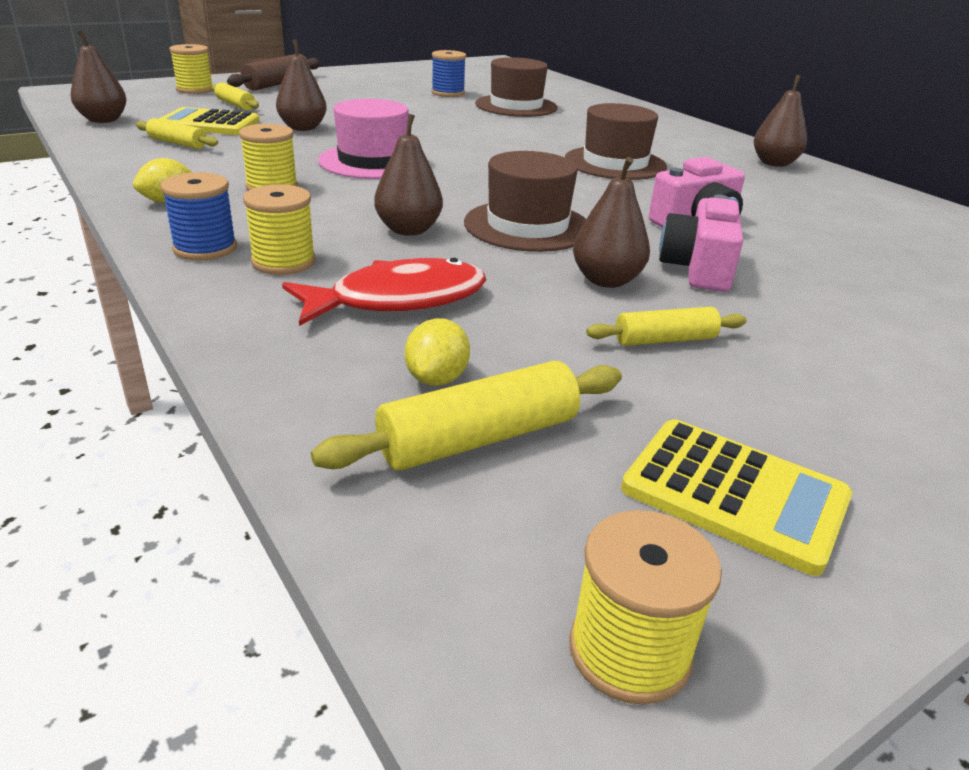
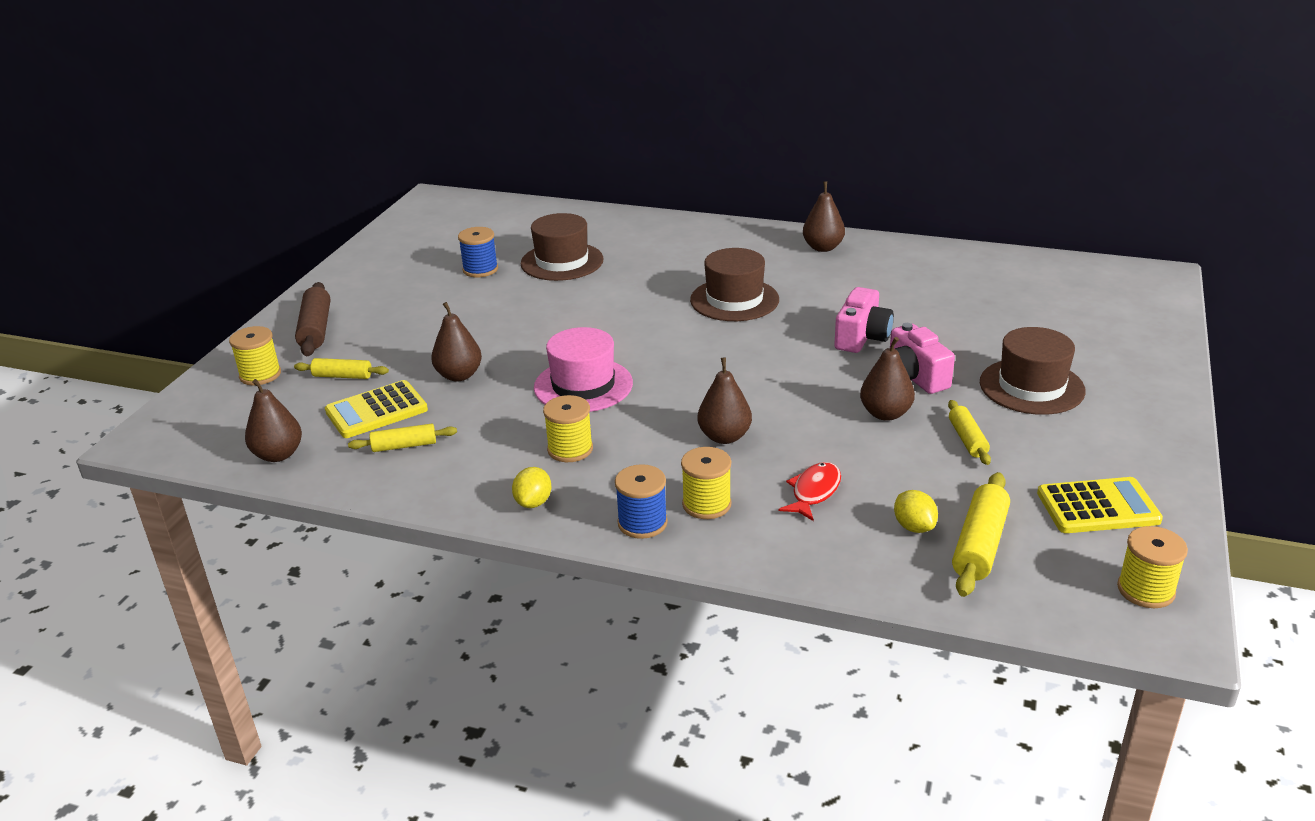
camera: 35 degrees left, 0 degrees up
red fish [282,258,486,326] -> red fish [779,462,841,521], size x0.64
brown hat [464,151,586,252] -> brown hat moved to [980,327,1086,415]
yellow rolling pin [586,307,747,346] -> yellow rolling pin turned 45 degrees counterclockwise [948,400,991,465]

